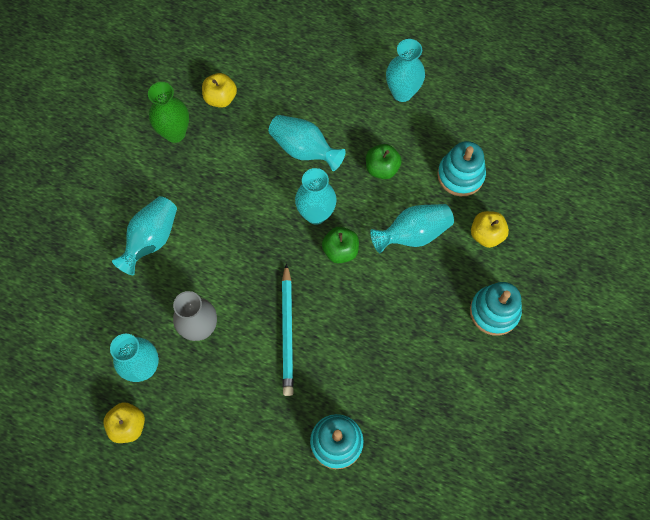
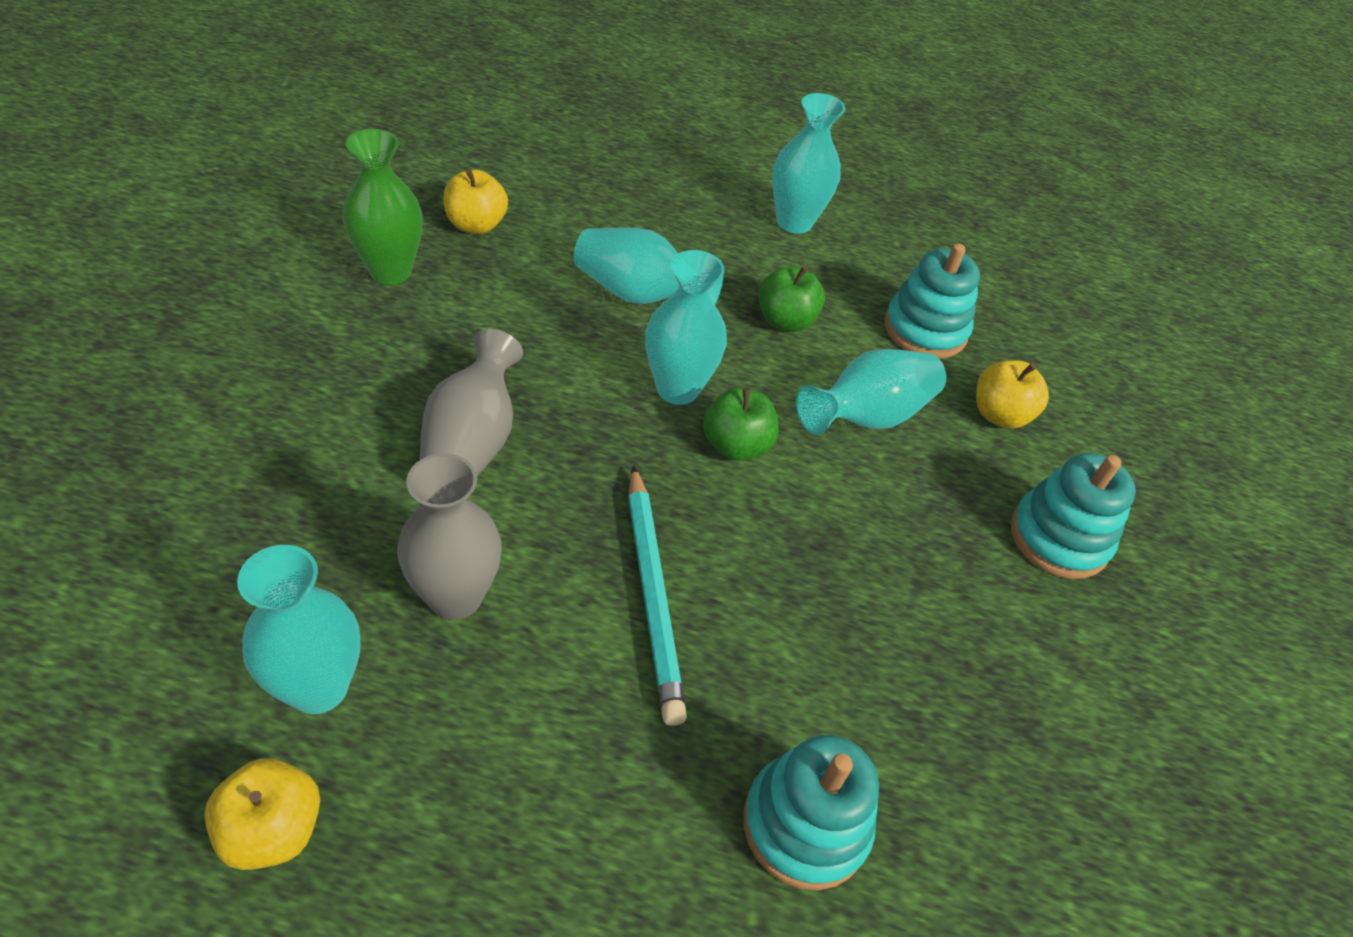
camera: 15 degrees left, 20 degrees down
turquoise vase [112,196,177,275] -> none
none -> grey vase [419,329,523,476]

